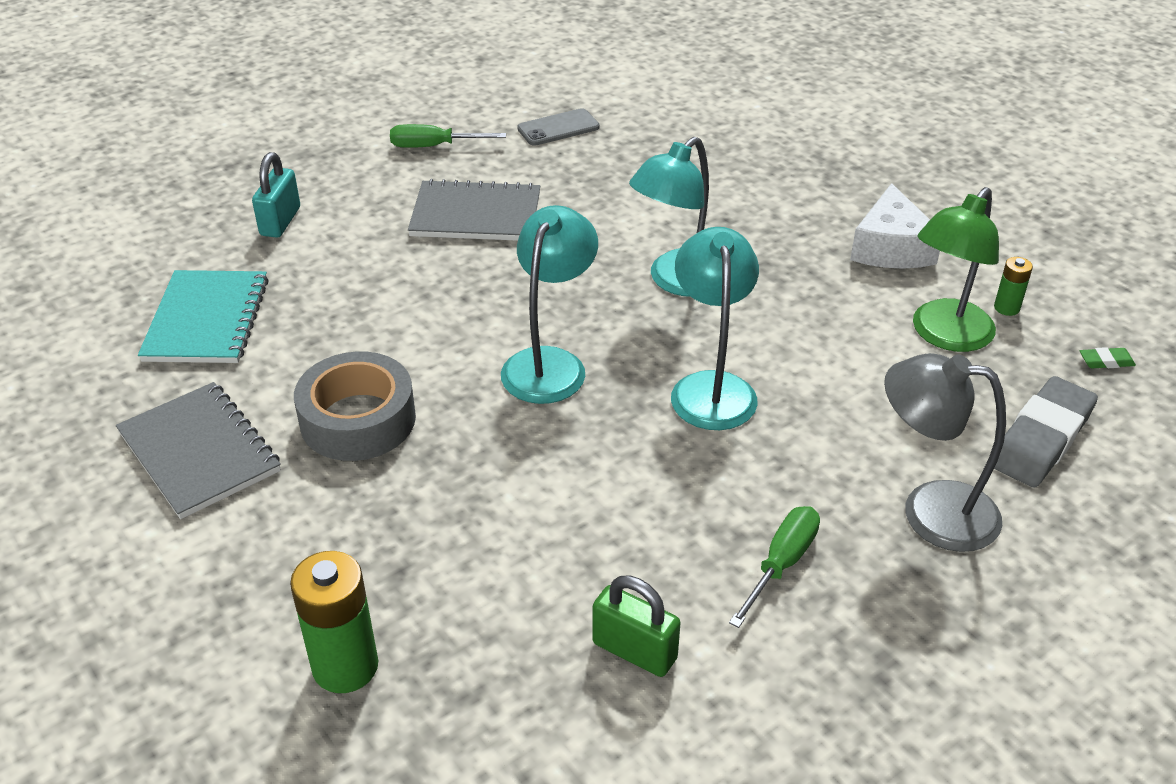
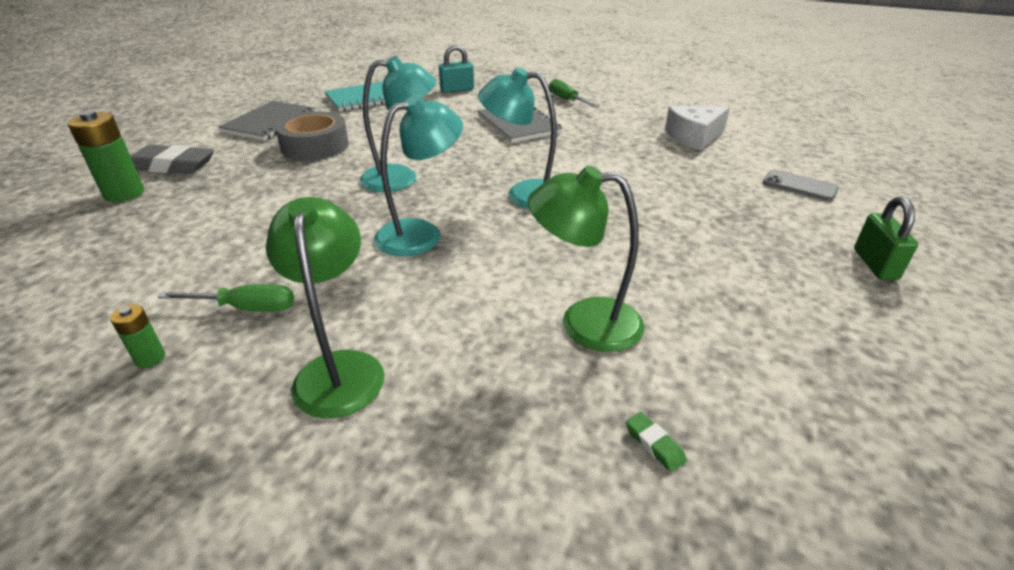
camera: 60 degrees right, 5 degrees down
grey phone [517,108,599,146] -> grey phone moved to [763,169,839,201]
green padlock [592,576,680,677] -> green padlock moved to [854,197,918,280]
white cheese [850,183,940,269] -> white cheese moved to [665,106,730,150]
grey lamp [884,353,1006,552] -> green lamp [266,197,385,419]
green battery [994,257,1033,316] -> green battery moved to [110,304,165,368]
grey eraser [994,376,1098,488] -> grey eraser moved to [131,145,214,174]

